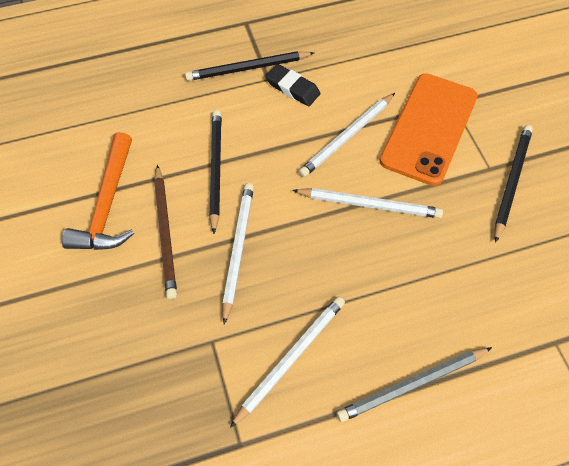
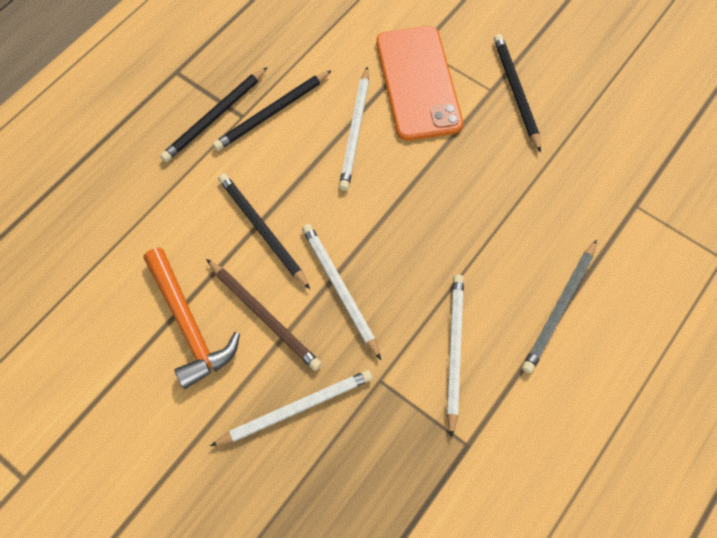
camera: 35 degrees left, 5 degrees up
black eraser [266,64,320,106] -> black pencil [213,70,332,151]
white pencil [292,188,443,218] -> white pencil moved to [210,370,373,446]

